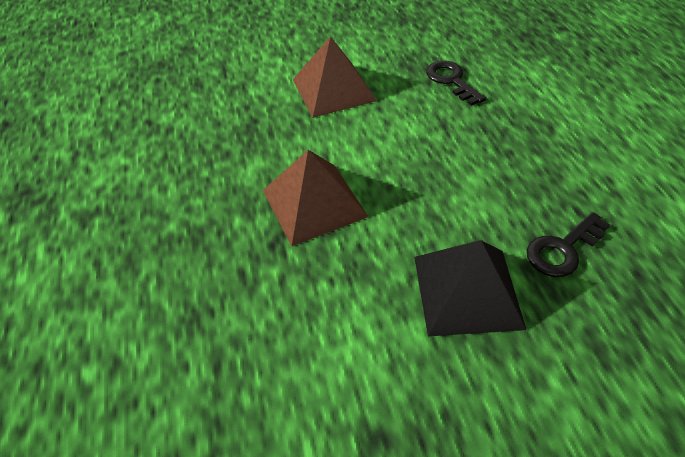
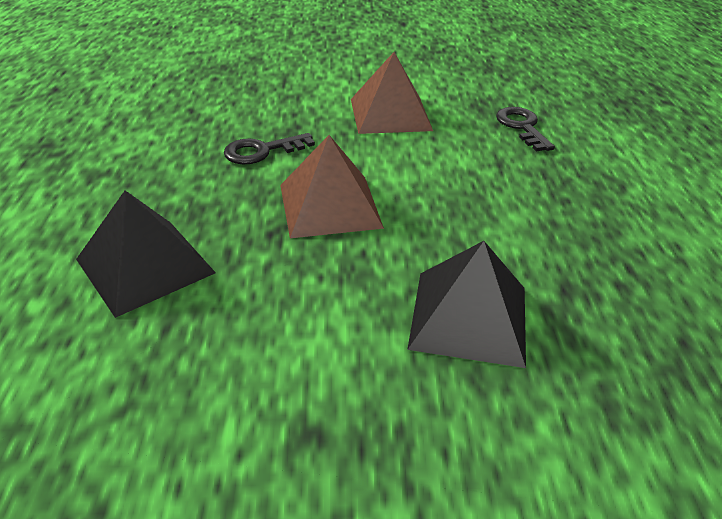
camera: 10 degrees right, 10 degrees down
black key [527,212,610,277] -> black key moved to [224,133,315,164]
none -> black pyramid [76,191,216,318]

